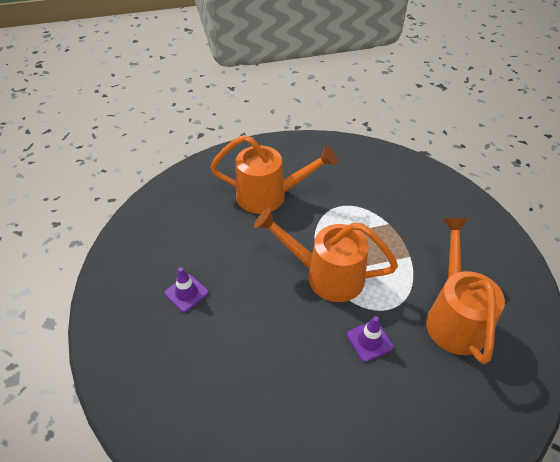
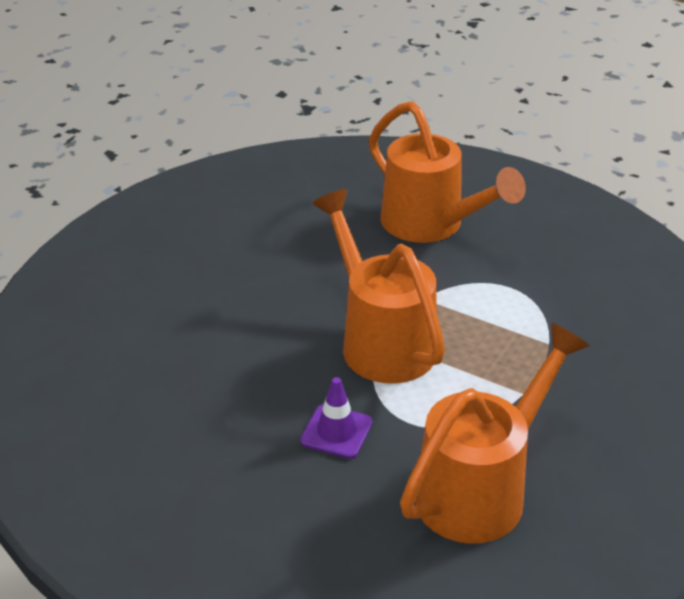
camera: 45 degrees right, 10 degrees down
purple traffic cone [164,267,209,312] -> none

